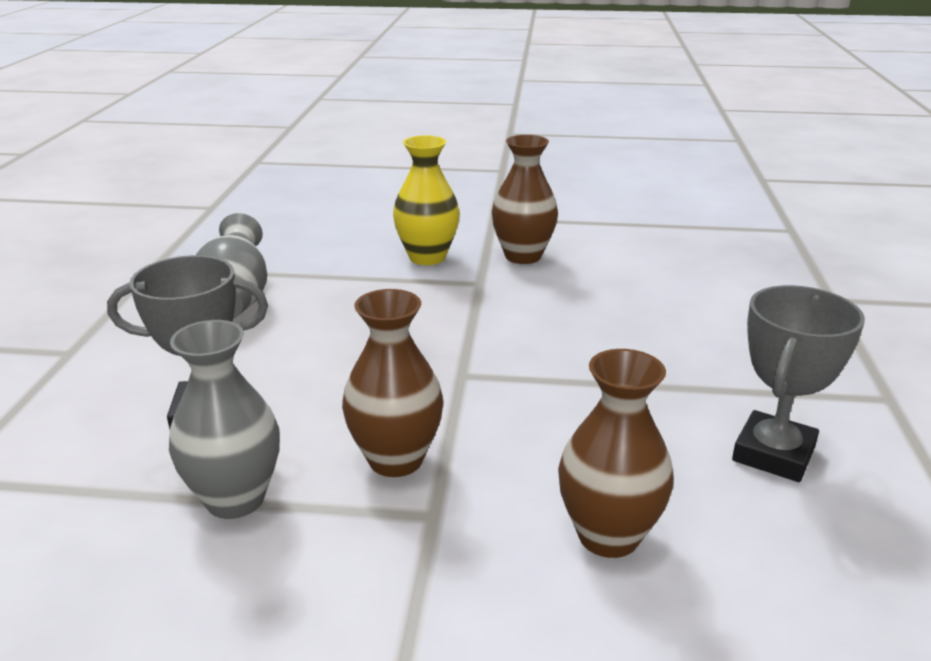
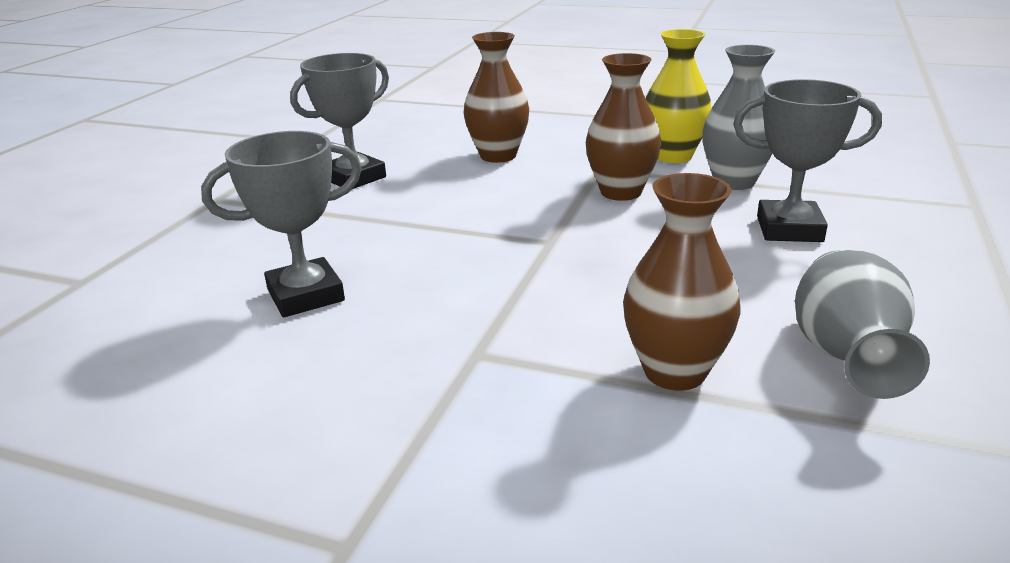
camera: 165 degrees left, 0 degrees up
yellow vase [393,135,460,265] -> yellow vase moved to [646,29,712,163]
brown vase [492,135,558,264] -> brown vase moved to [623,173,741,391]
none -> grey trophy [201,131,362,317]

